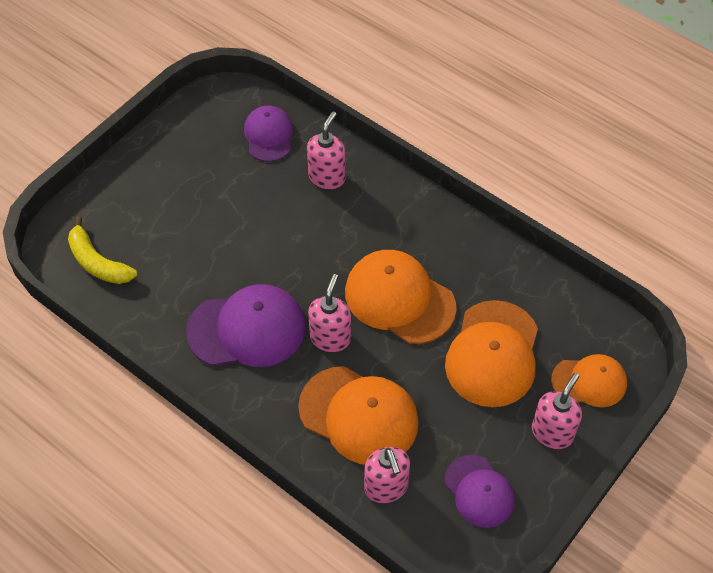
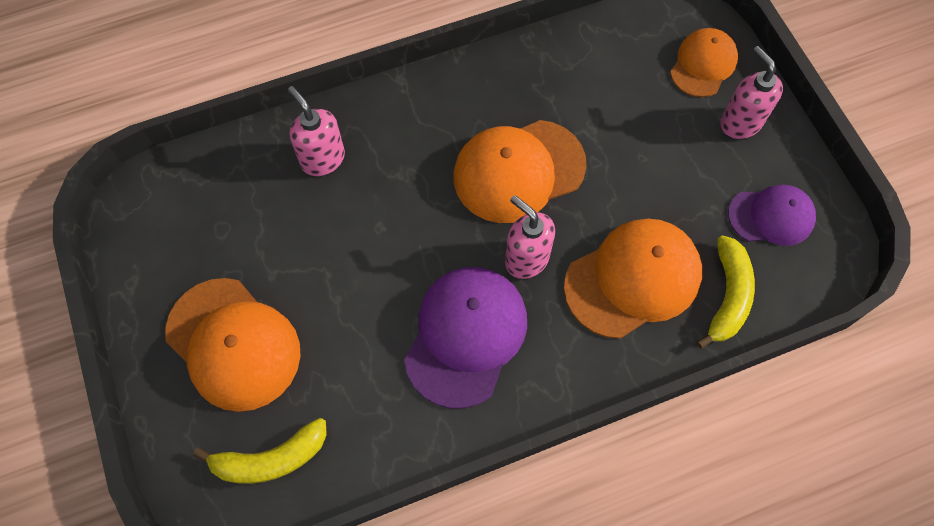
camera: 60 degrees left, 10 degrees up
purple cap [244,106,293,162] -> none
pink soap dispenser [364,447,410,503] -> yellow banana [696,235,755,349]
orange cap [445,300,538,407] -> orange cap moved to [165,278,301,412]

